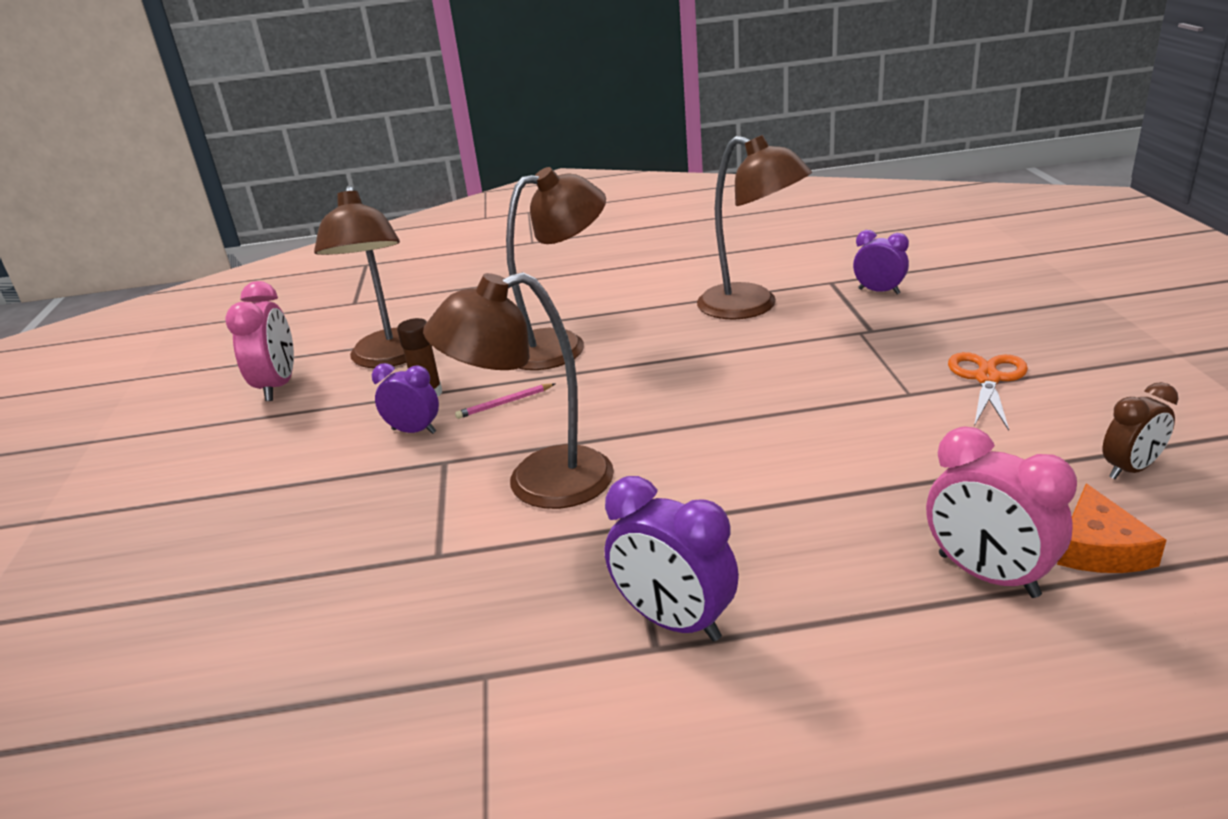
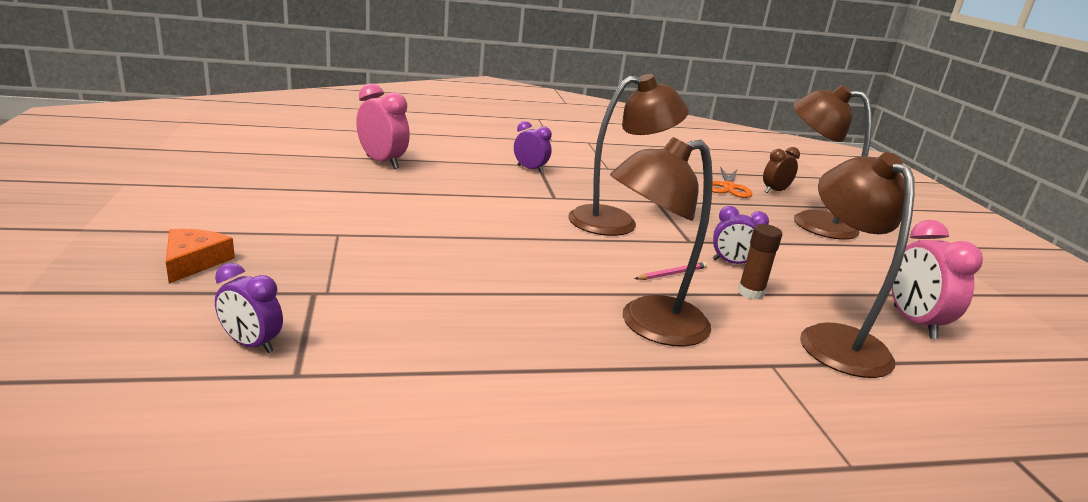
camera: 170 degrees right, 5 degrees down
purple clock [605,476,739,642] -> purple clock [514,121,552,173], size x0.65
brown lamp [697,135,812,320] -> brown lamp moved to [793,84,872,240]
orange scissors [948,352,1028,431] -> orange scissors moved to [712,167,752,198]
orange cheese [1057,484,1166,573] -> orange cheese moved to [166,229,235,283]
brown clock [1102,382,1178,479] -> brown clock moved to [763,147,800,193]

